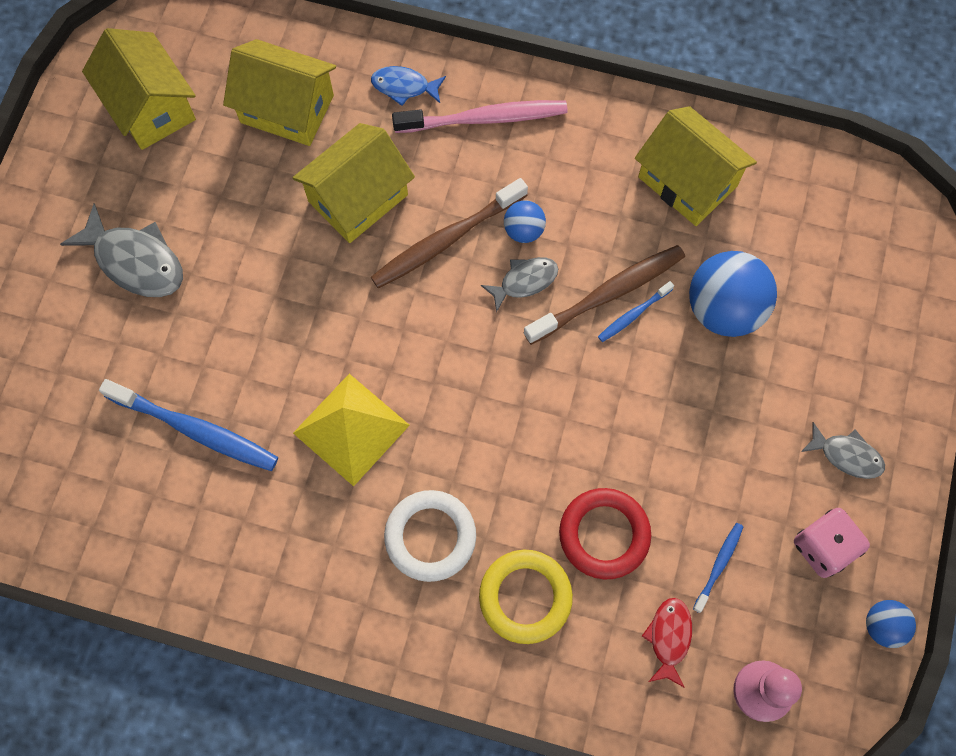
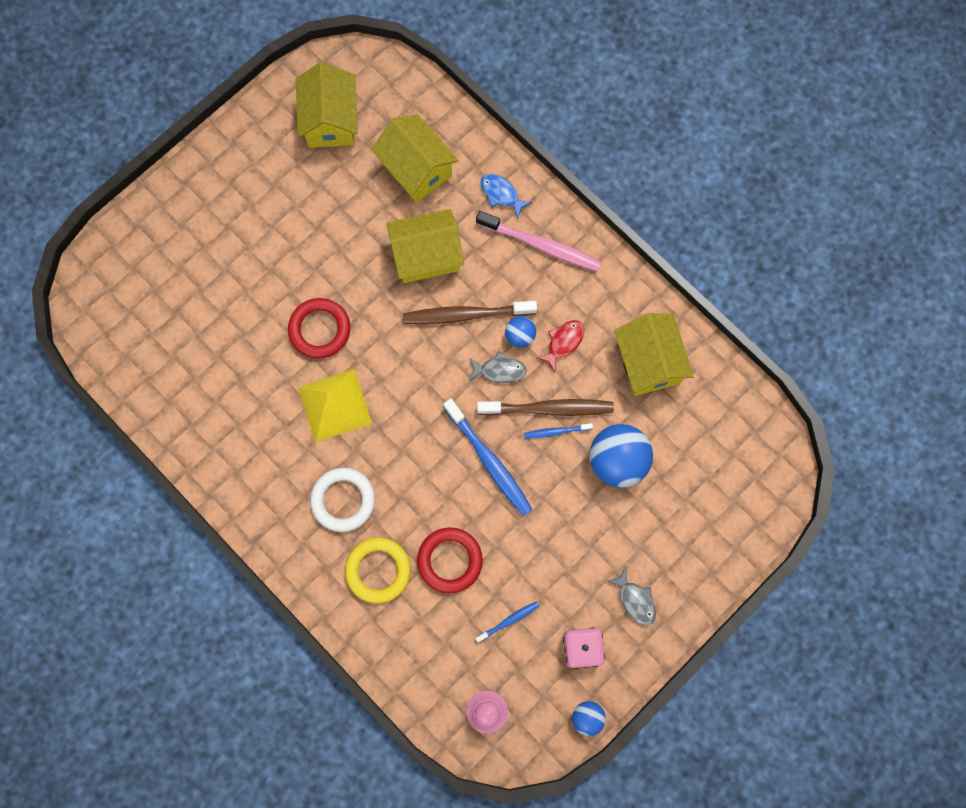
camera: 30 degrees right, 5 degrees up
grey fish [60,204,183,297] -> none
blue toothbrush [99,379,278,471] -> blue toothbrush moved to [443,399,533,516]
red fish [642,598,692,688] -> red fish moved to [537,320,584,372]
none -> red ring [288,298,351,359]

